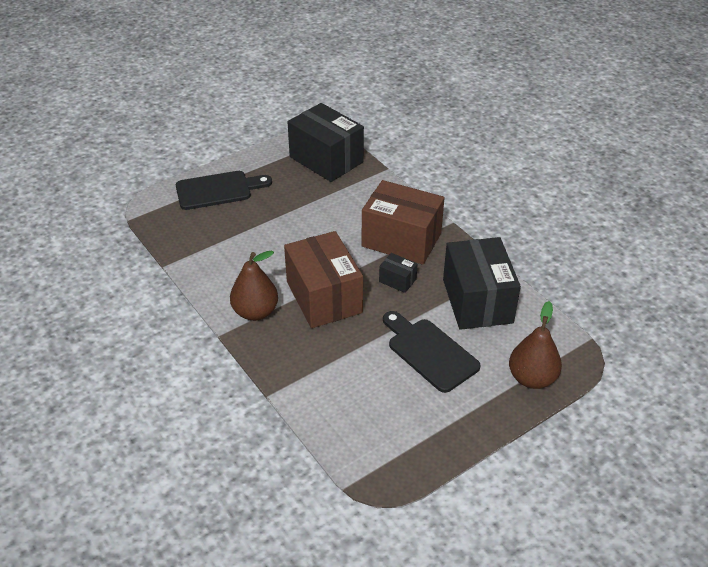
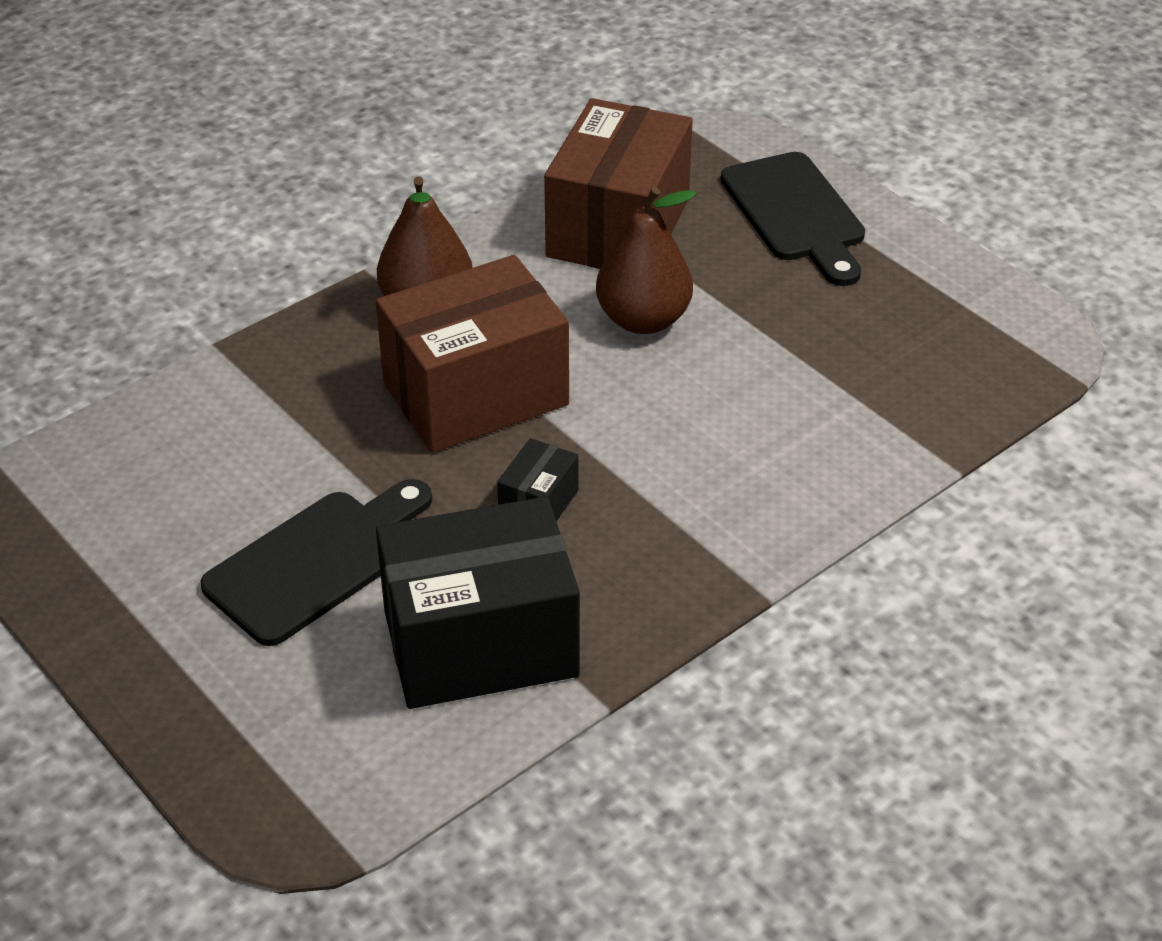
camera: 85 degrees right, 0 degrees up
black box [288,103,364,182] -> none
brown box [361,180,445,265] -> brown box moved to [544,98,693,269]
brown pear [509,301,562,389] -> brown pear moved to [596,187,696,334]

